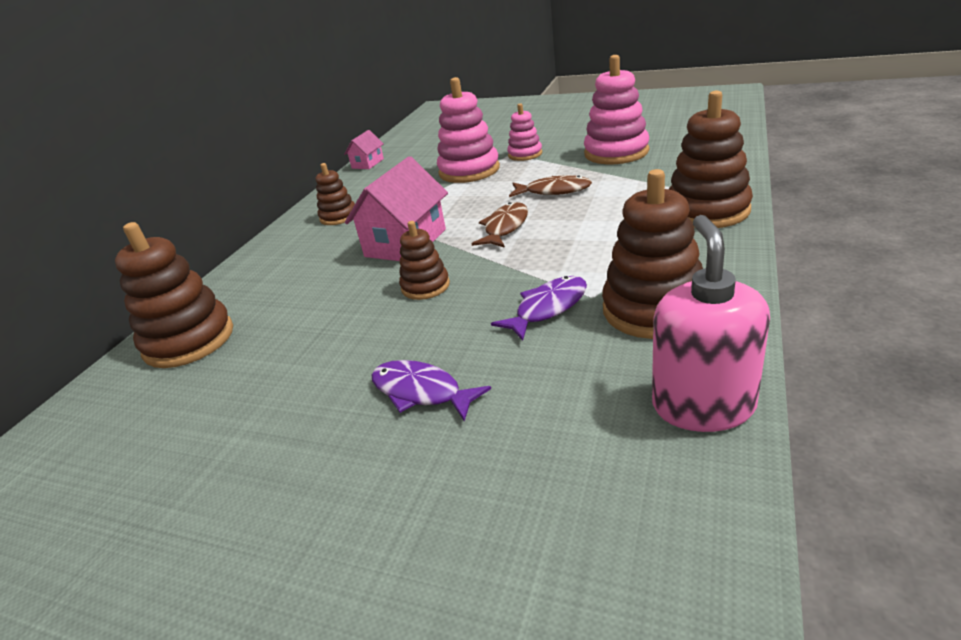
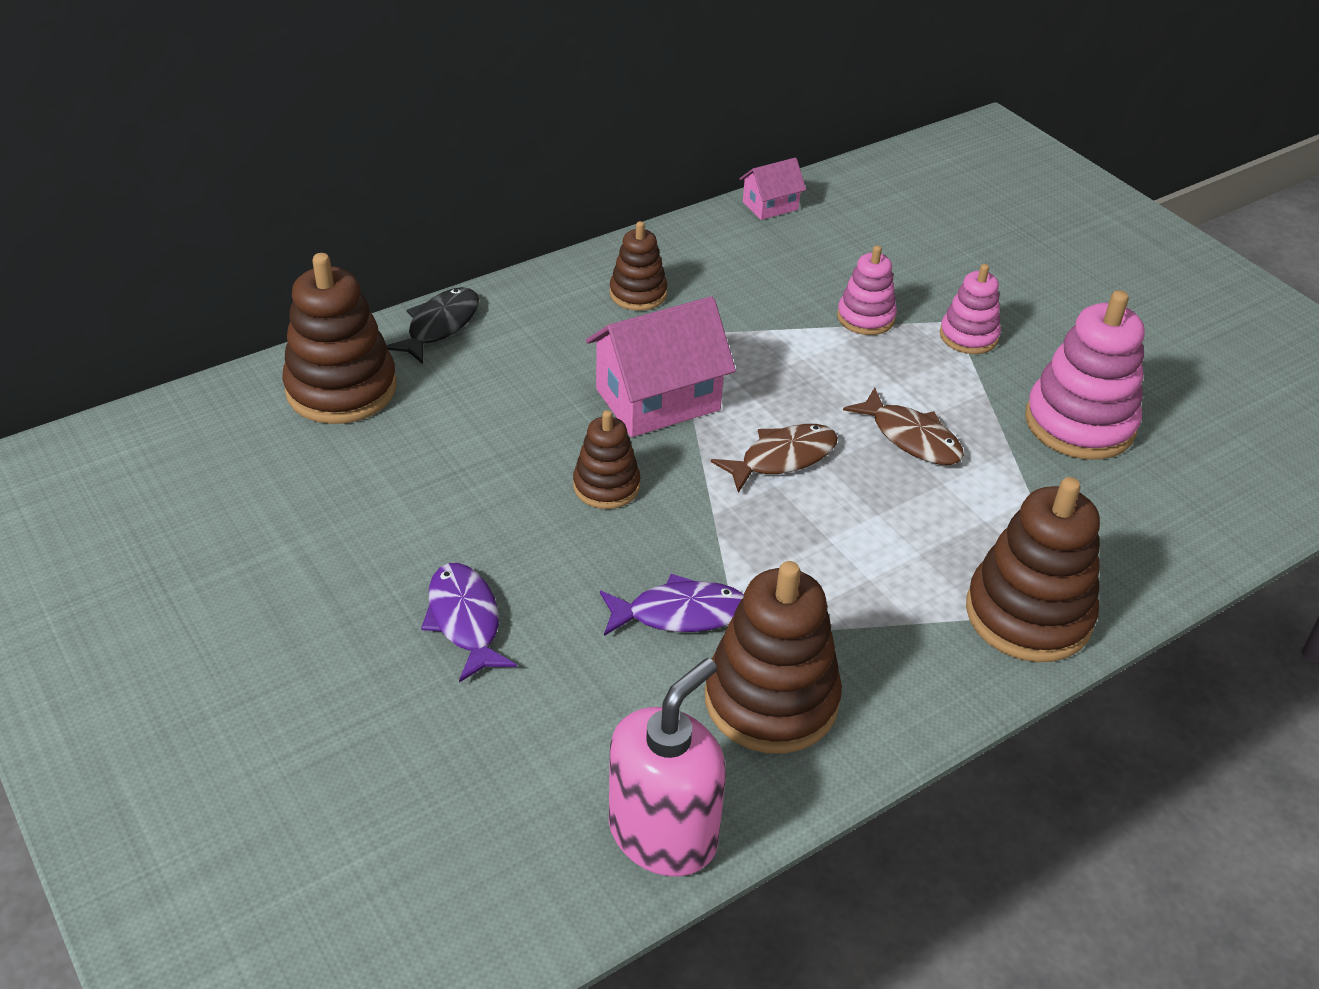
camera: 30 degrees right, 10 degrees up
pink stacking toy [437,77,500,183] -> pink stacking toy [837,245,897,335], size x0.57
none -> black fish [386,287,479,364]

